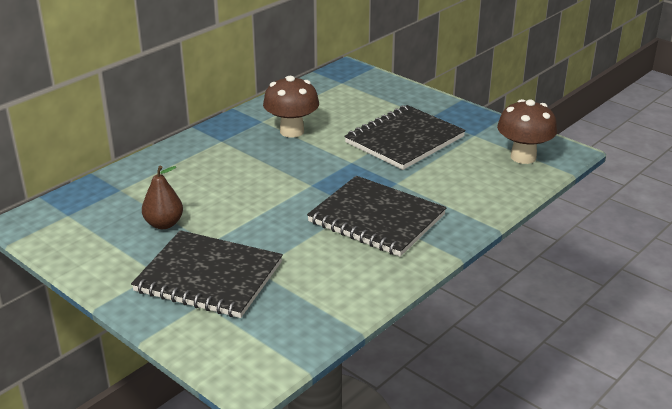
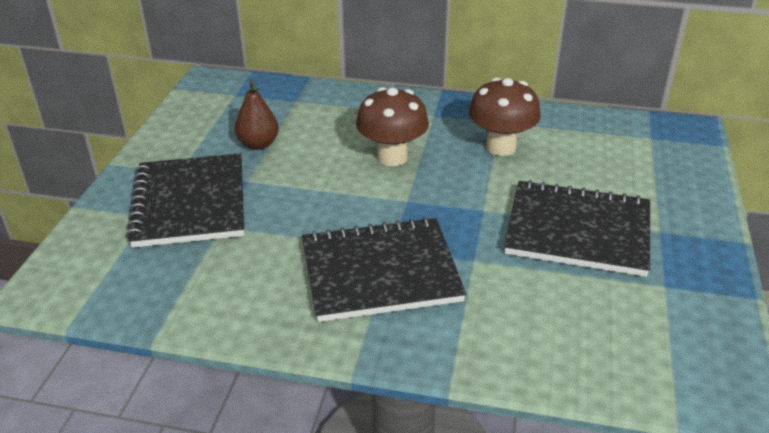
camera: 60 degrees right, 5 degrees up
black notebook [307,176,446,257] -> black notebook turned 75 degrees clockwise [302,217,466,322]
brown mushroom [497,99,557,164] -> brown mushroom moved to [356,87,429,166]

